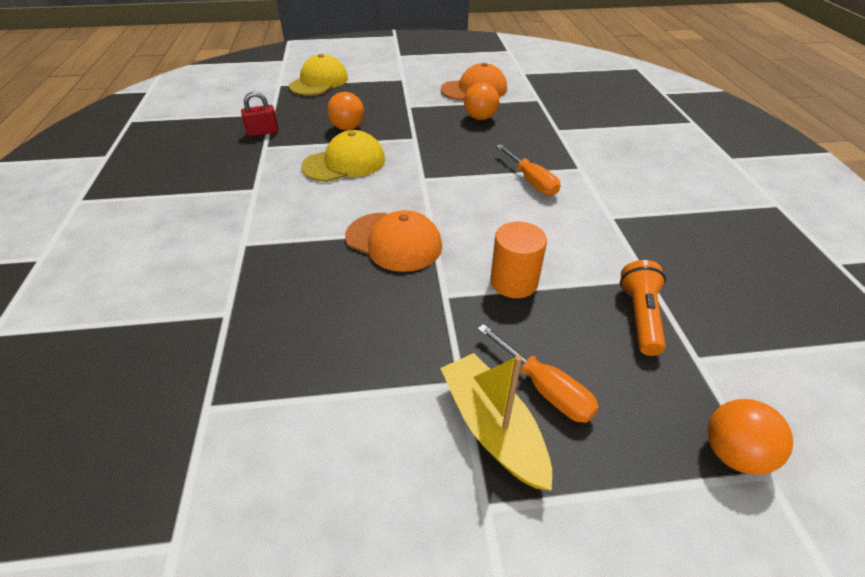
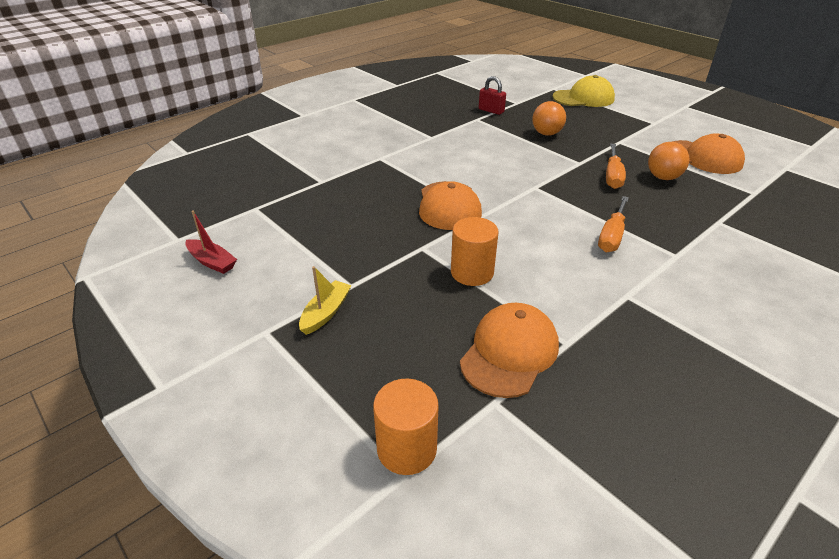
camera: 55 degrees right, 5 degrees down
yellow cap [301,130,385,182] -> none
yellow boat [440,353,552,490] -> yellow boat [299,266,352,335], size x0.63
orange screwdriver [477,324,599,423] -> orange screwdriver moved to [606,144,626,189]
orange flashlight [620,260,666,356] -> orange cap [460,303,559,398]
orange ball [707,399,793,475] -> orange cylinder [373,379,439,475]
none -> red boat [185,210,237,274]

